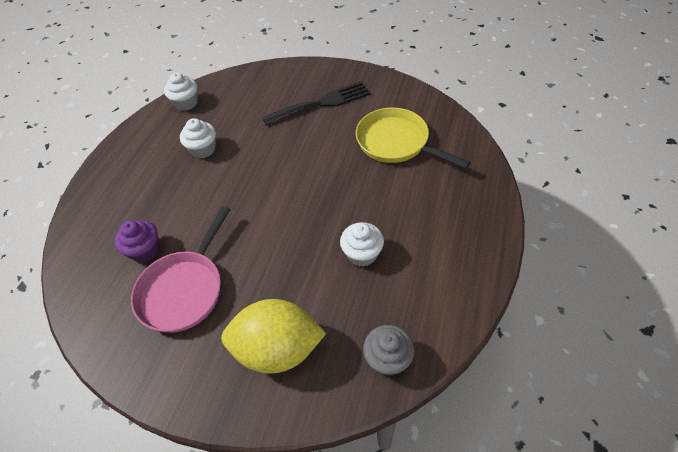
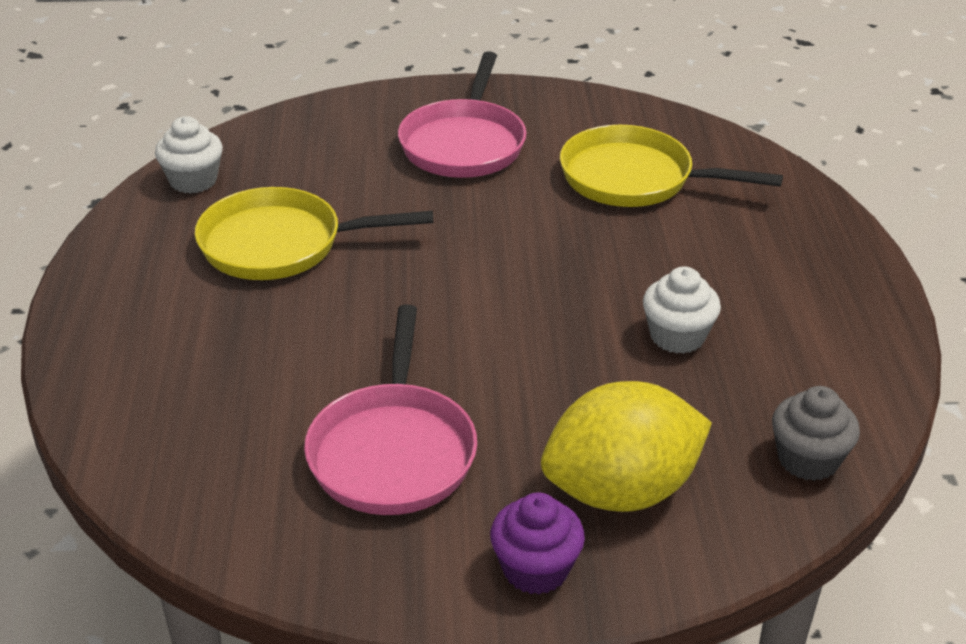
camera: 25 degrees left, 15 degrees down
purple cupcake [115,220,160,262] -> purple cupcake moved to [490,493,585,595]
white cupcake [180,118,216,158] -> yellow pan [195,187,433,280]
black fork [262,81,370,126] -> pink pan [398,51,526,178]

